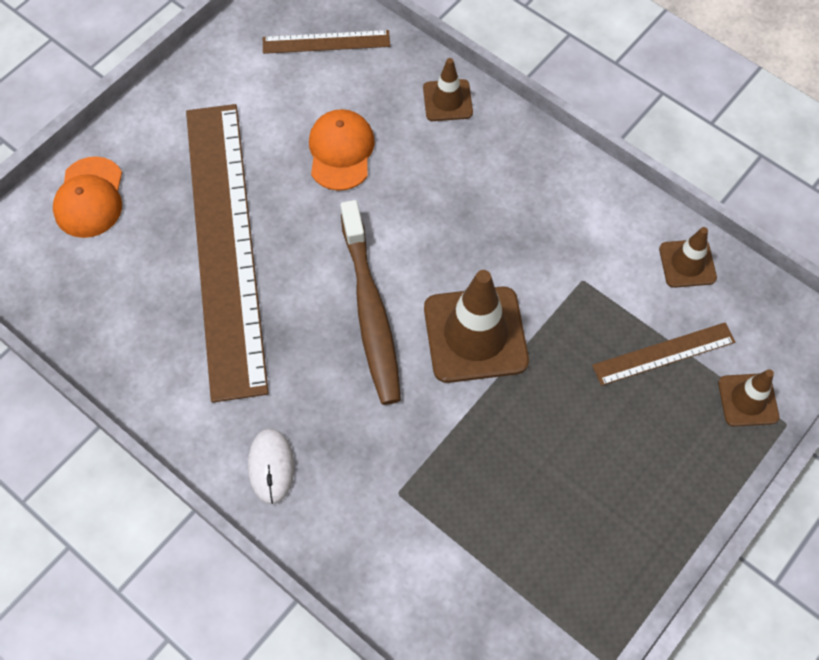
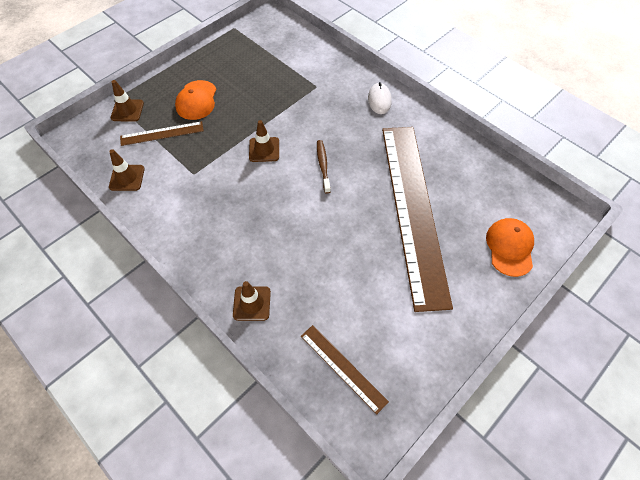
camera: 175 degrees left, 5 degrees down
brown ruler [263,30,390,54] -> brown ruler turned 45 degrees clockwise [301,325,389,414]
orange cap [309,109,375,191] -> orange cap moved to [175,80,216,120]
brown toothbrush [340,200,401,405] -> brown toothbrush [317,140,331,193], size x0.51
brown traffic cone [424,270,529,383] -> brown traffic cone [249,120,279,162], size x0.55

